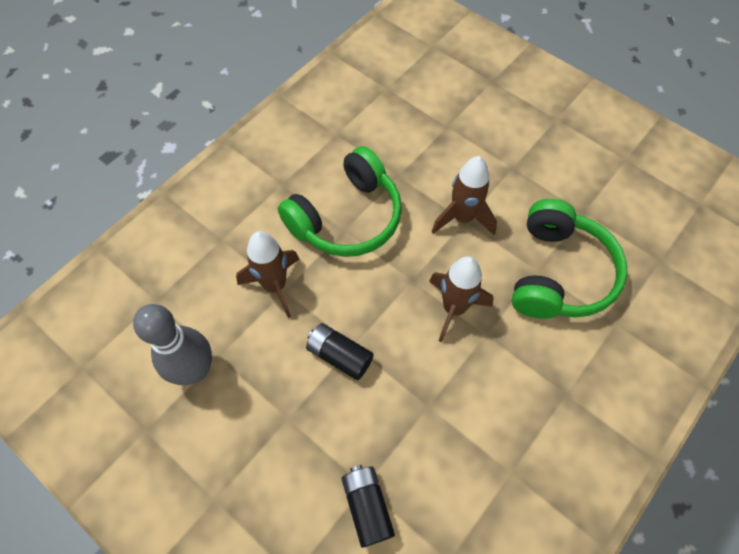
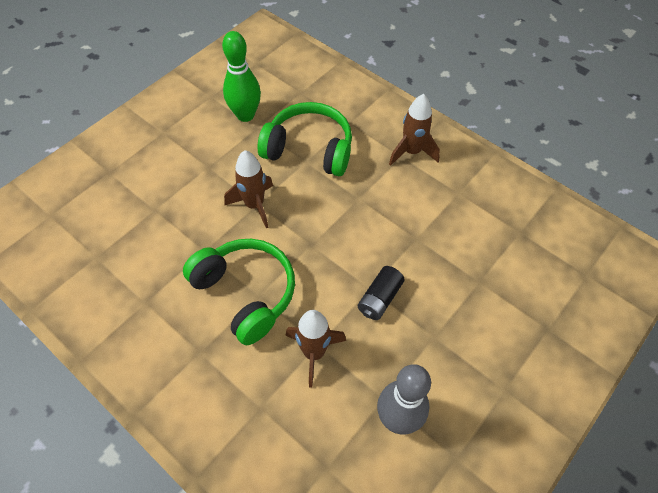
camera: 90 degrees left, 5 degrees down
black battery [341,465,395,548] -> none
brown rocket [429,256,494,342] -> brown rocket moved to [389,94,440,166]
none -> green bowling pin [222,31,261,122]

